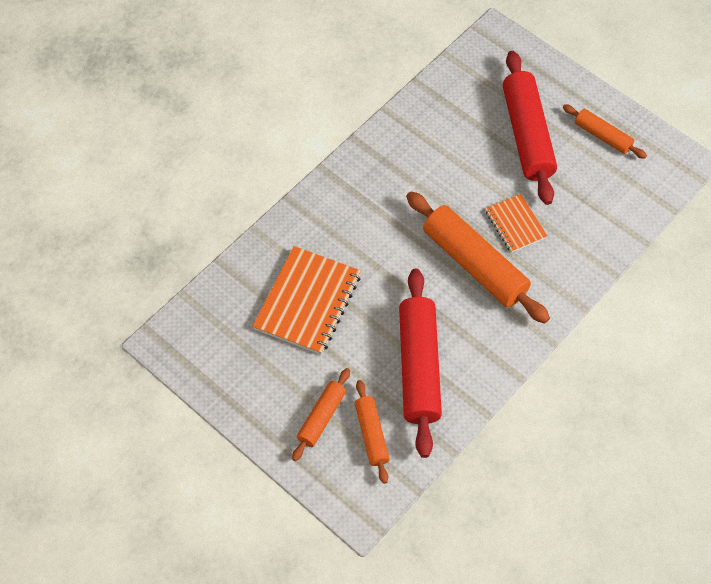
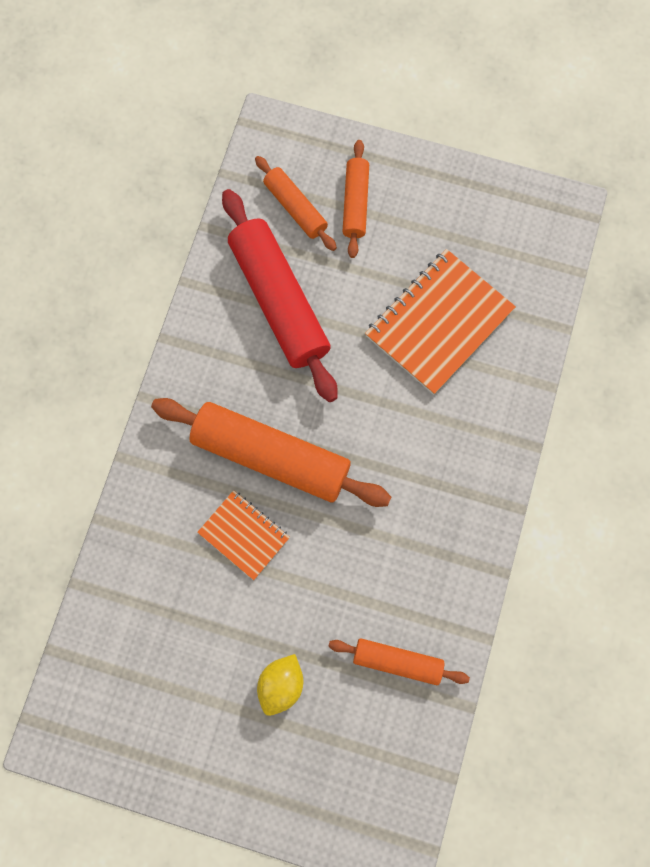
camera: 155 degrees right, 15 degrees up
orange notebook [253,246,361,355] -> orange notebook turned 45 degrees clockwise [365,249,516,395]
red rolling pin [503,51,557,205] -> yellow lemon [257,654,303,716]
orange rolling pin [563,104,647,159] -> orange rolling pin moved to [328,638,470,685]

